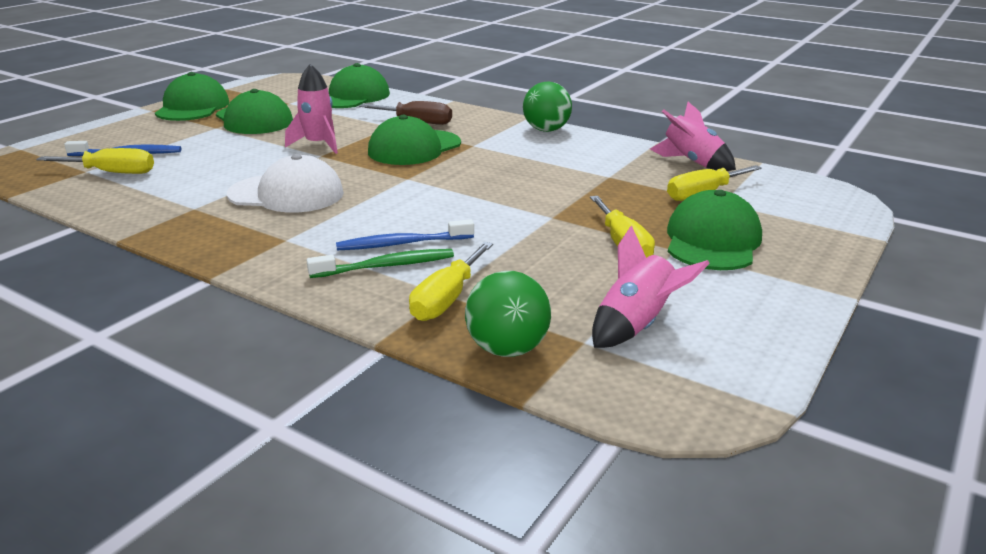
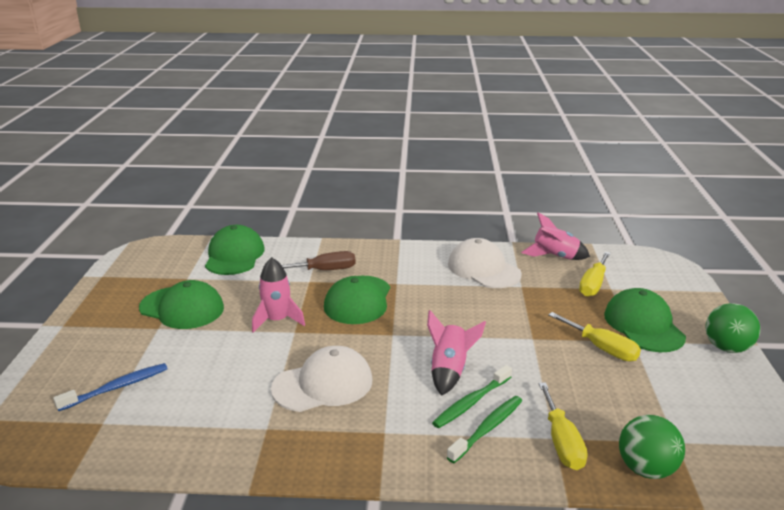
camera: 30 degrees left, 0 degrees up
yellow screwdriver [36,148,154,174] -> none
green cap [155,72,230,121] -> none
blue toothbrush [336,219,474,250] -> green toothbrush [432,365,512,428]
green ball [523,81,572,132] -> green ball moved to [706,303,760,353]
pink rocket [592,225,710,348] -> pink rocket moved to [427,310,486,396]
none -> white cap [448,238,522,288]

